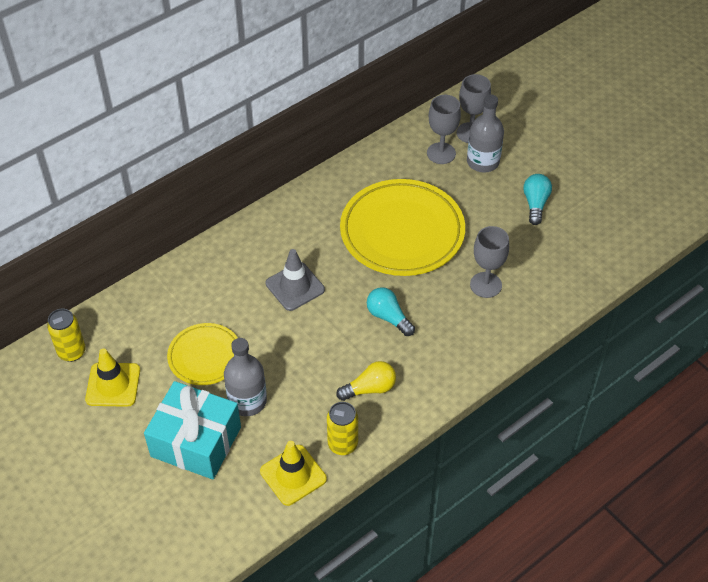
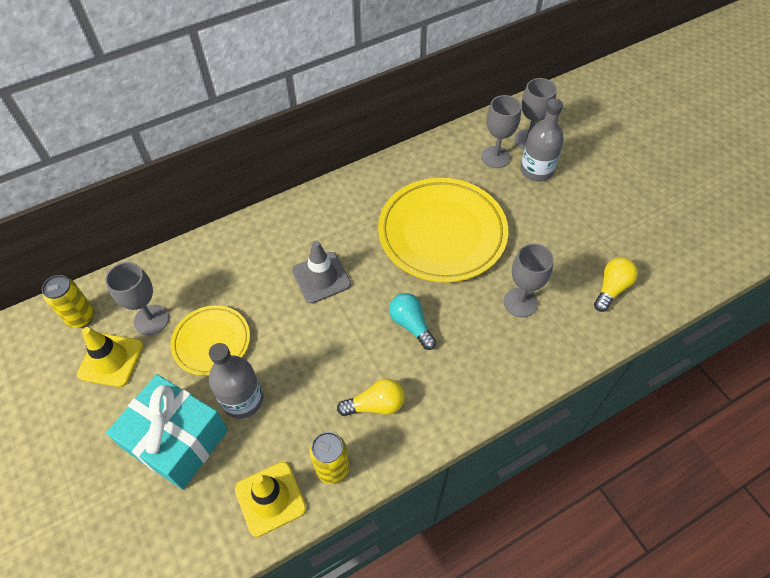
camera: 10 degrees right, 5 degrees up
turquoise light bulb [523,174,552,225] -> none
none -> grey goblet [105,262,169,335]
none -> yellow light bulb [594,257,638,312]

